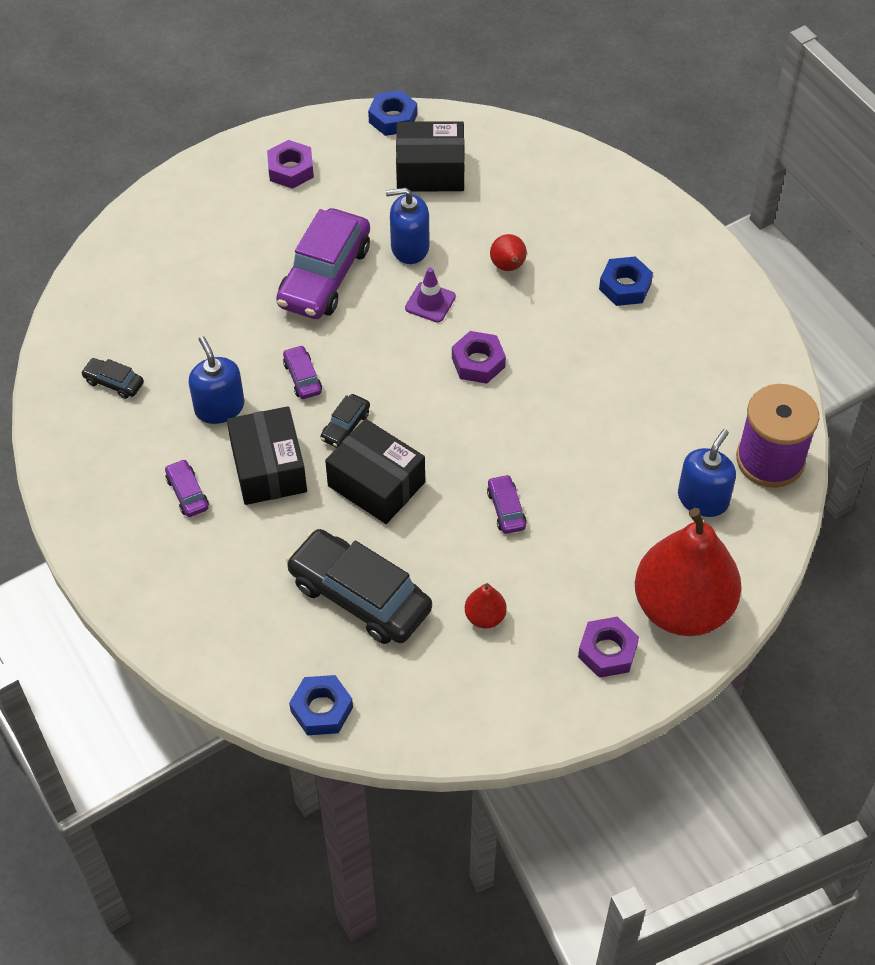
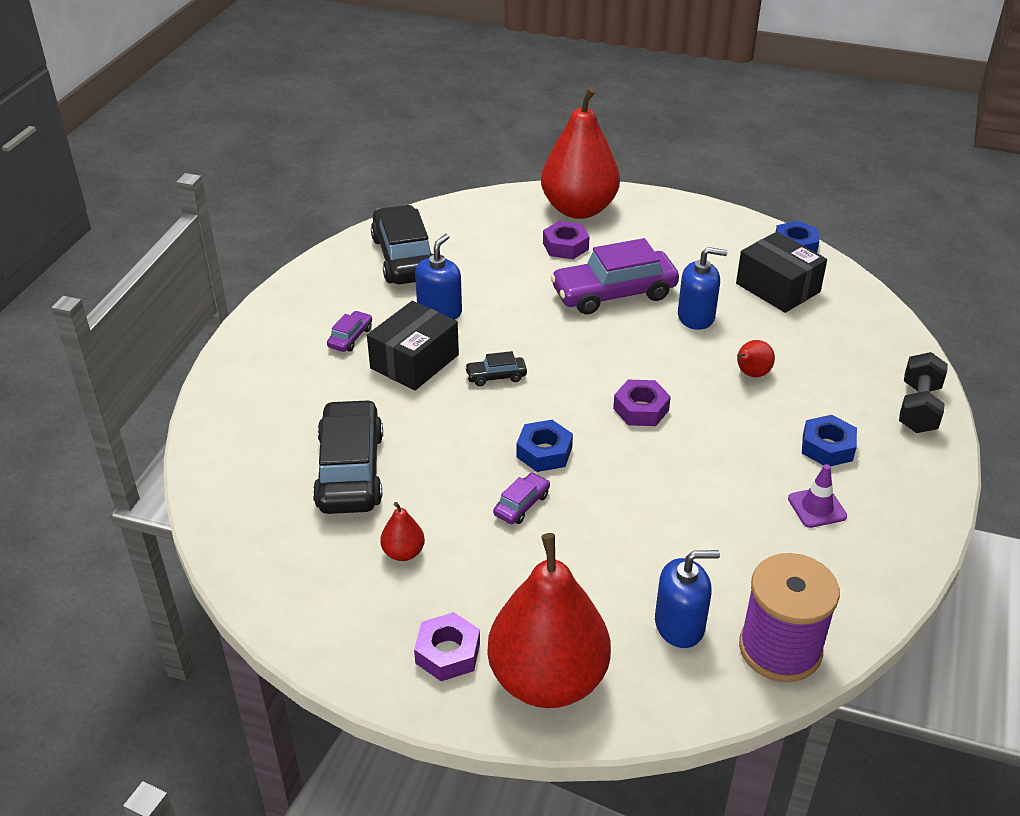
camera: 50 degrees right, 15 degrees down
black car [81,358,144,399] -> black car [371,205,434,284], size x2.23
purple nut [267,140,314,189] -> purple nut moved to [543,221,590,259]
purple car [283,345,322,399] -> none
blue nut [289,675,353,735] -> blue nut moved to [516,420,573,472]
black box [325,419,425,524] -> none
blue soap dispenser [386,187,429,264] -> blue soap dispenser turned 135 degrees clockwise [678,247,728,330]
purple traffic cone [405,267,456,323] -> purple traffic cone moved to [788,464,847,528]
none -> red pear [541,87,620,219]
none -> black dumbbell [899,352,948,433]

